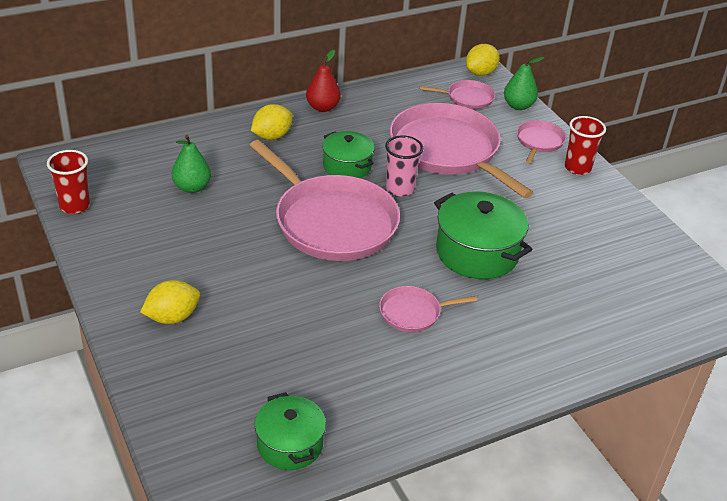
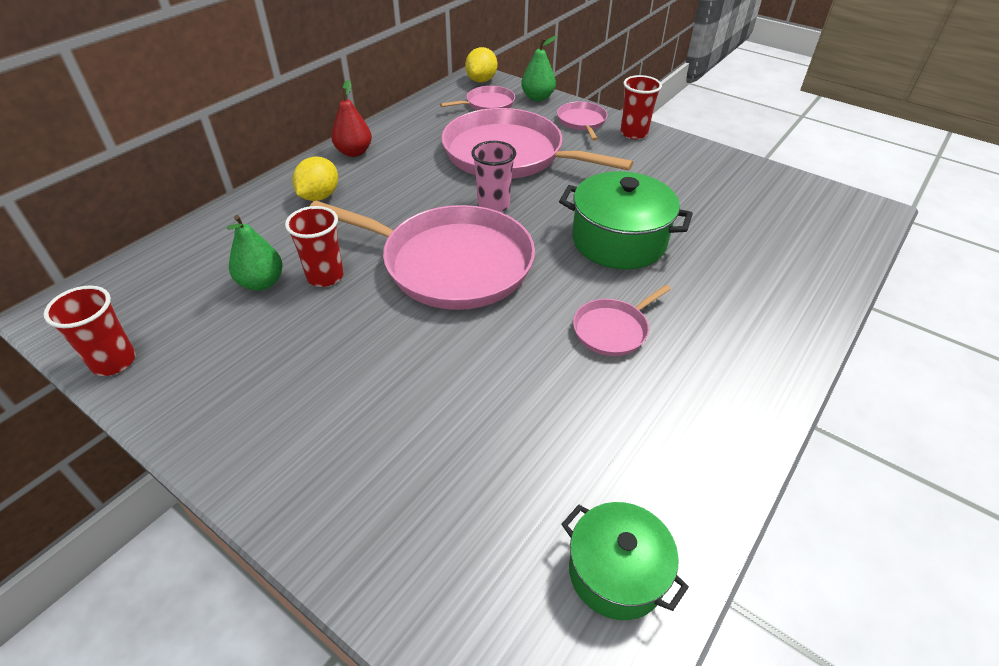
camera: 25 degrees left, 5 degrees up
yellow lemon [140,280,200,324] -> none
green pot [322,131,375,178] -> none
none -> red cup [285,206,344,287]

